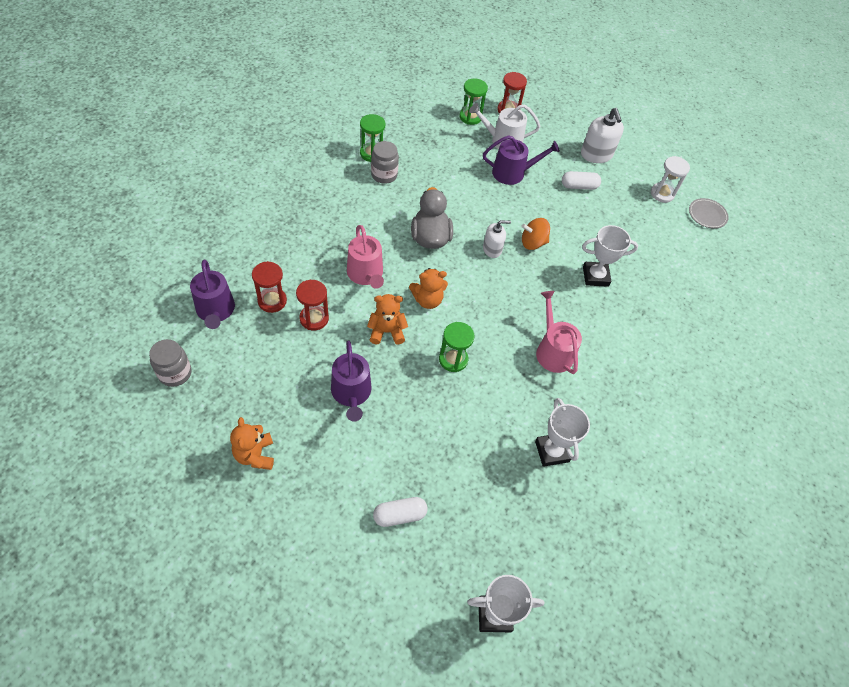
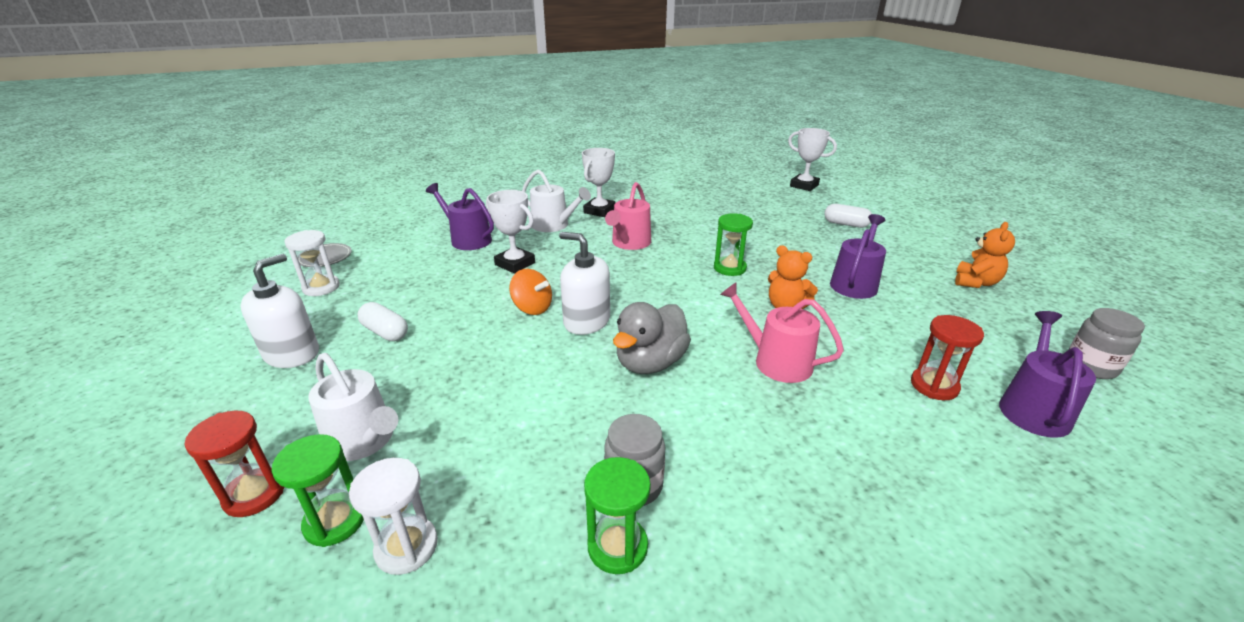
camera: 135 degrees left, 25 degrees down
red hourglass [296,280,329,330] -> none
pink watering can [347,225,384,289] -> pink watering can turned 75 degrees counterclockwise [720,283,844,383]
orange teddy bear [409,268,448,309] -> none
purple watering can [483,135,560,185] -> purple watering can moved to [426,183,494,250]
white soap dispenser [483,220,511,258] -> white soap dispenser [559,232,610,335], size x1.57
white trophy [535,398,590,467] -> white trophy moved to [582,148,616,217]
none -> white hourglass [349,458,438,575]
none -> white watering can [522,170,591,232]

